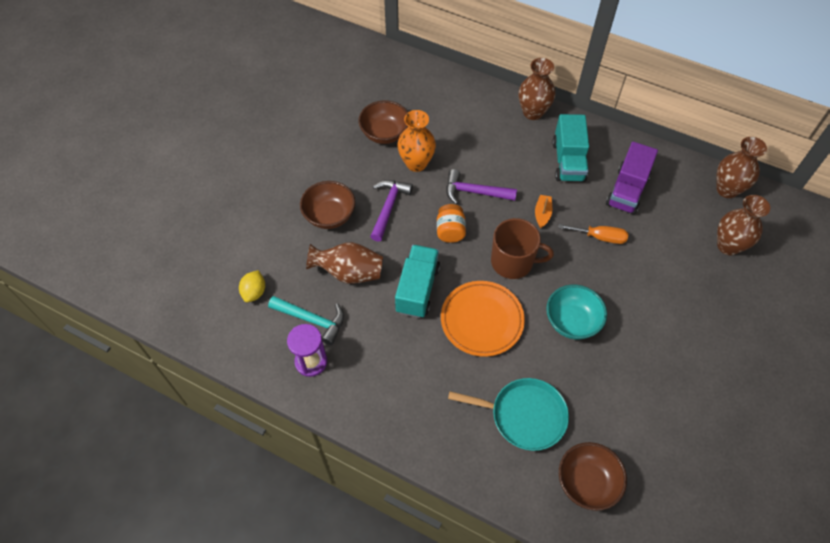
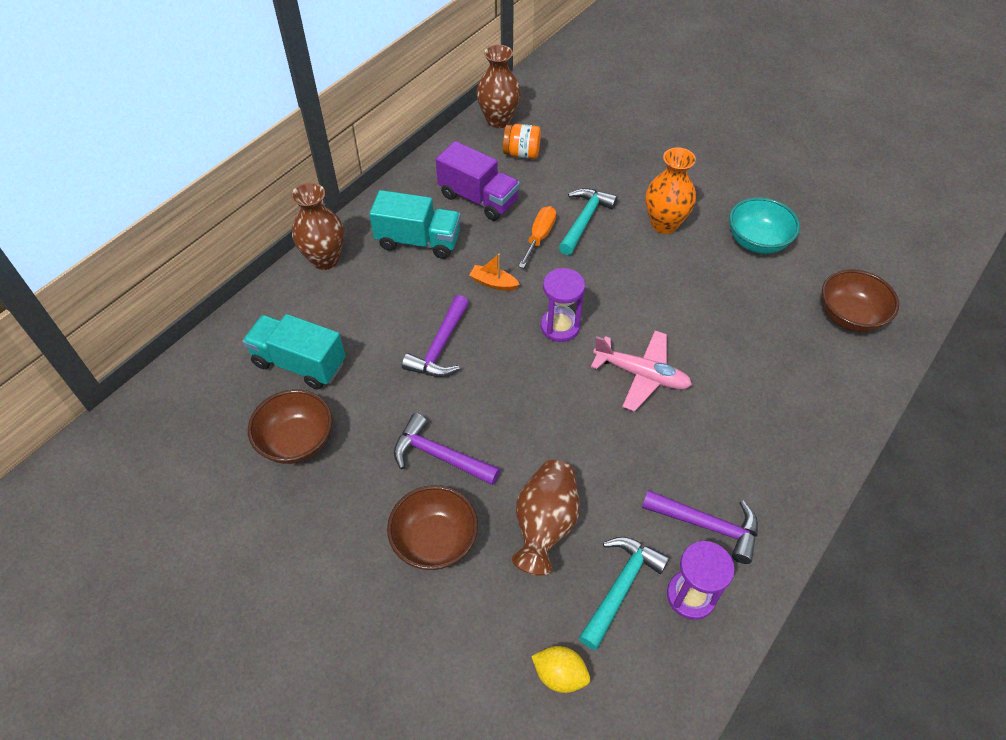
camera: 80 degrees left, 5 degrees down
turquoise truck [395,245,440,318] -> turquoise truck moved to [243,314,346,389]
orange vase [397,110,436,172] -> orange vase moved to [646,147,696,234]
orange jar [437,204,466,243] -> orange jar moved to [503,124,541,159]
orange plate [441,281,525,357] -> pink plane [591,330,692,412]
turquoise pan [448,378,569,451] -> none
brown mug [491,218,554,279] -> purple hourglass [541,268,585,342]
turquoise bowl [546,285,607,340] -> turquoise bowl moved to [729,197,800,254]
brown vase [717,195,770,255] -> none
none -> turquoise hammer [559,188,618,255]
none -> purple hammer [642,490,758,564]

